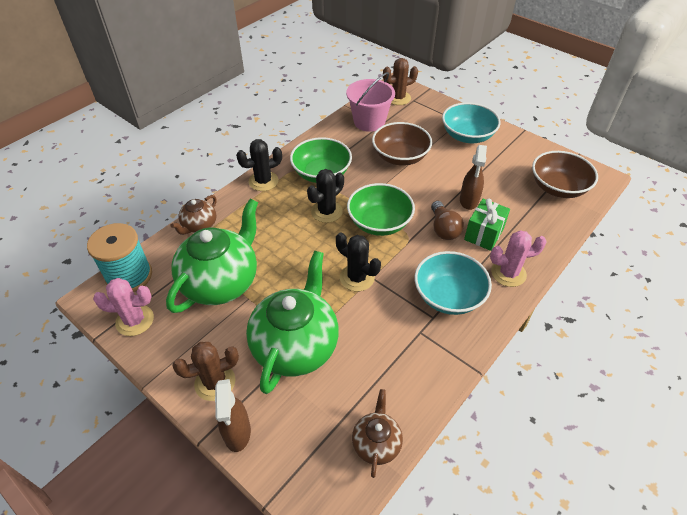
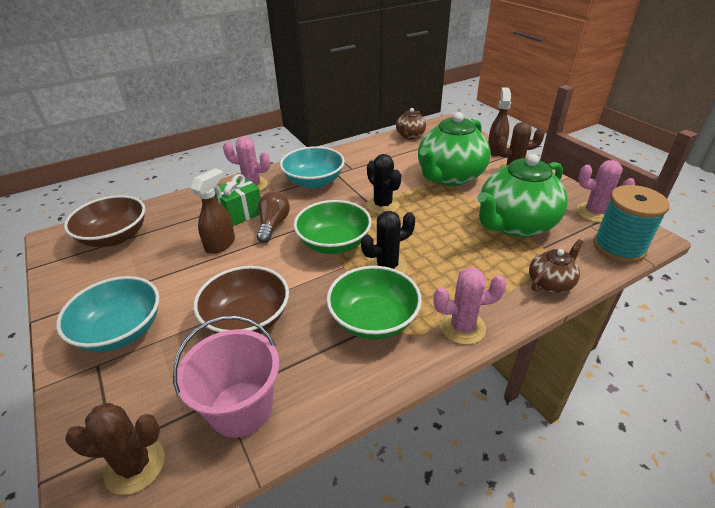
camera: 160 degrees left, 10 degrees down
black cactus [236,139,282,191] -> pink cactus [433,267,507,345]

